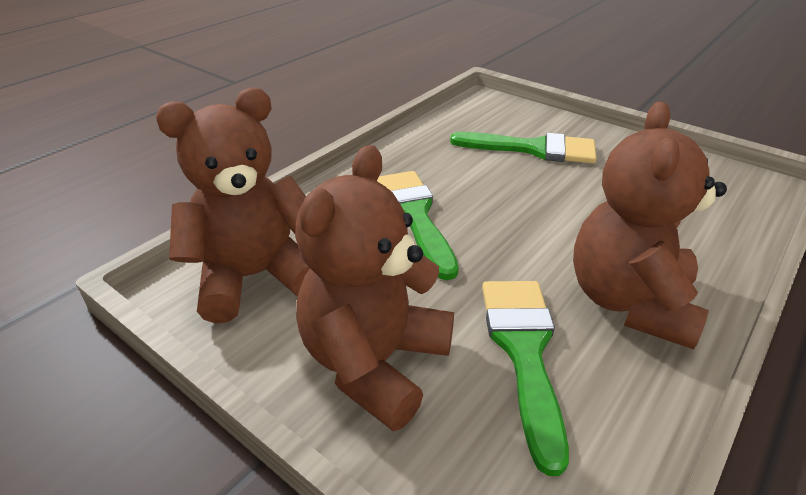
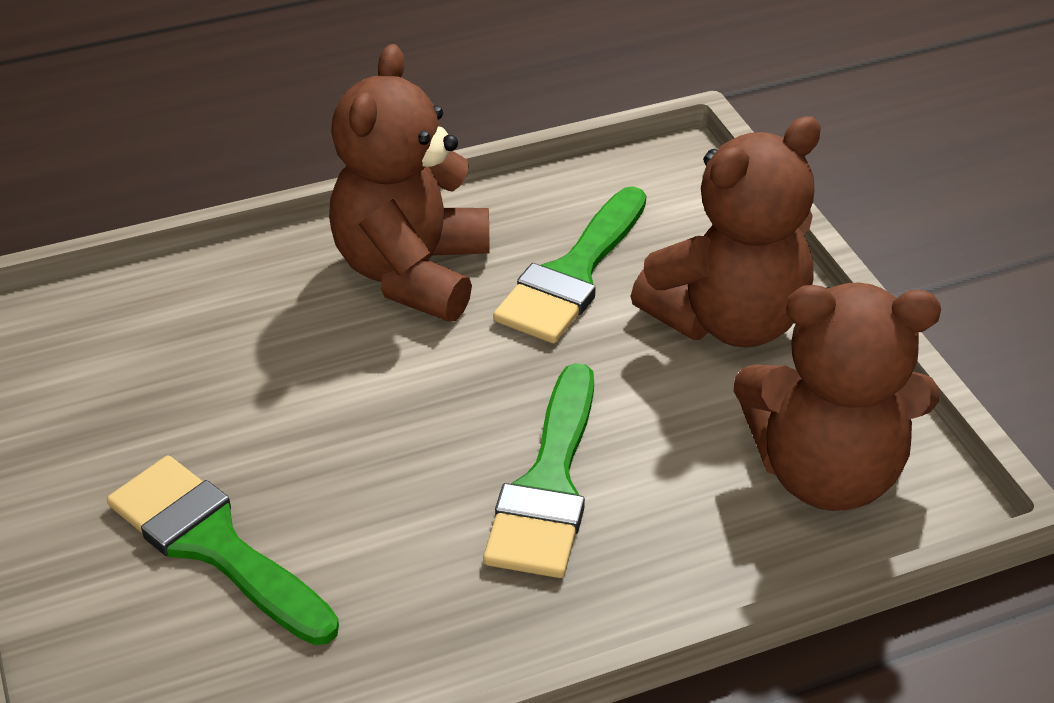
camera: 150 degrees left, 5 degrees up
brown teddy bear [573,101,727,349] -> brown teddy bear turned 150 degrees clockwise [329,44,490,322]

